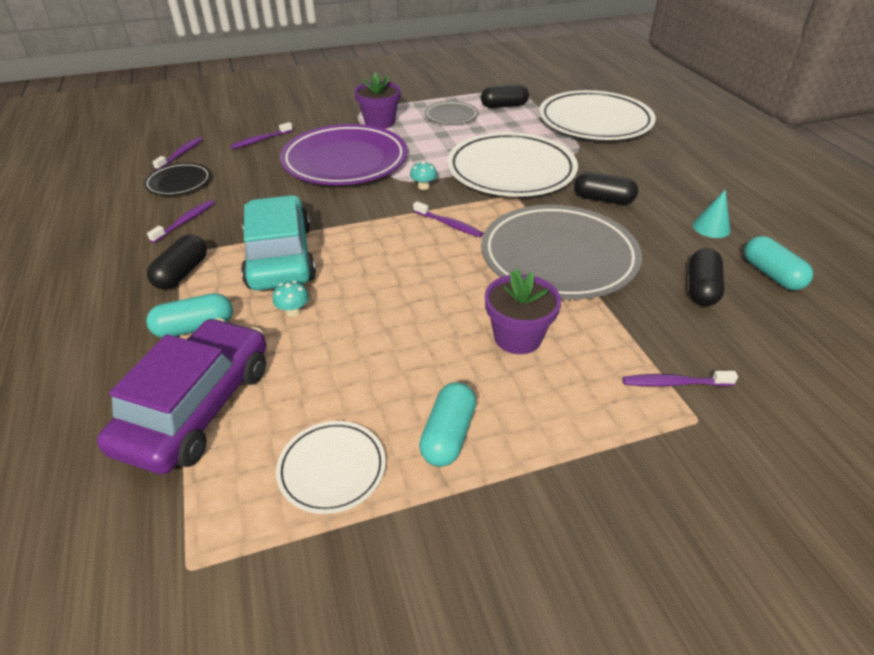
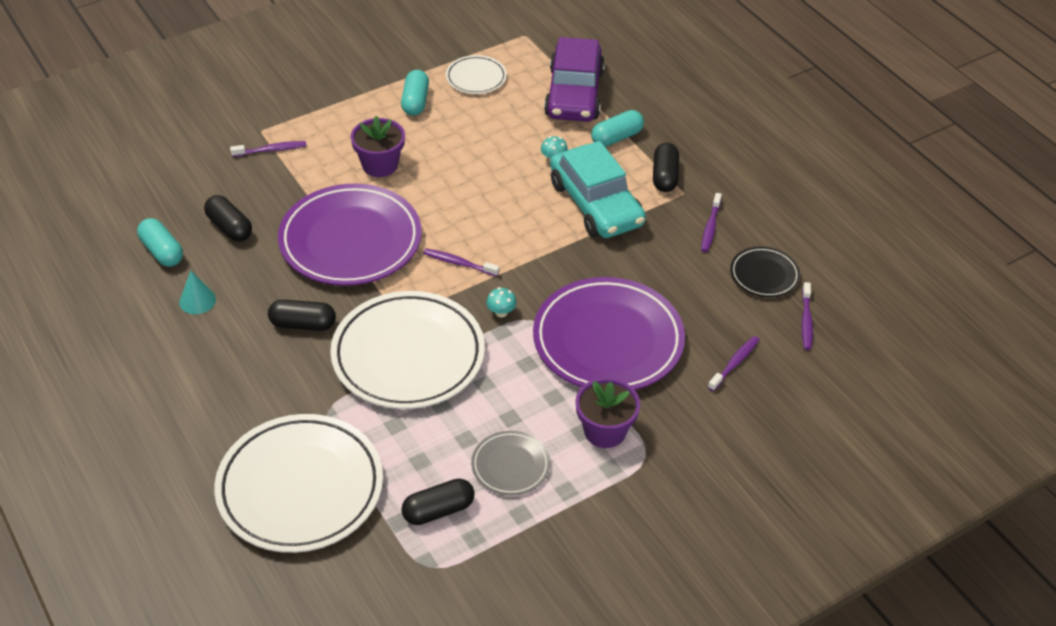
camera: 165 degrees right, 5 degrees up
grey plate [481,205,642,299] -> purple plate [278,184,422,286]
black capsule [689,248,725,306] -> black capsule turned 45 degrees counterclockwise [204,195,252,242]

